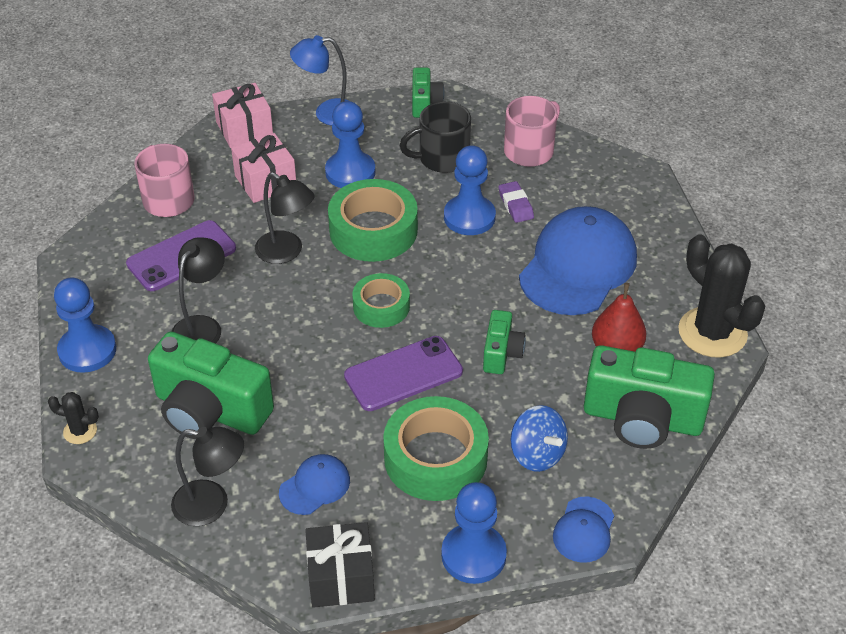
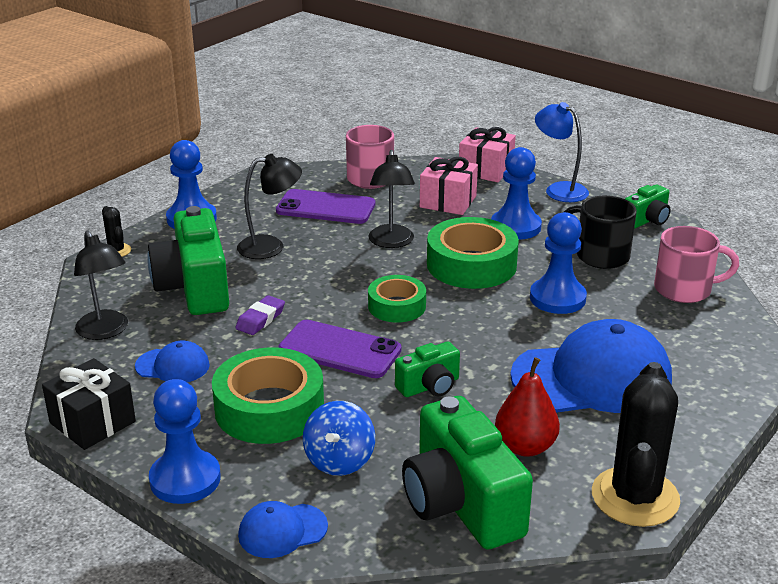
camera: 50 degrees right, 15 degrees down
purple eraser [499,181,534,223] -> purple eraser moved to [235,295,285,335]

